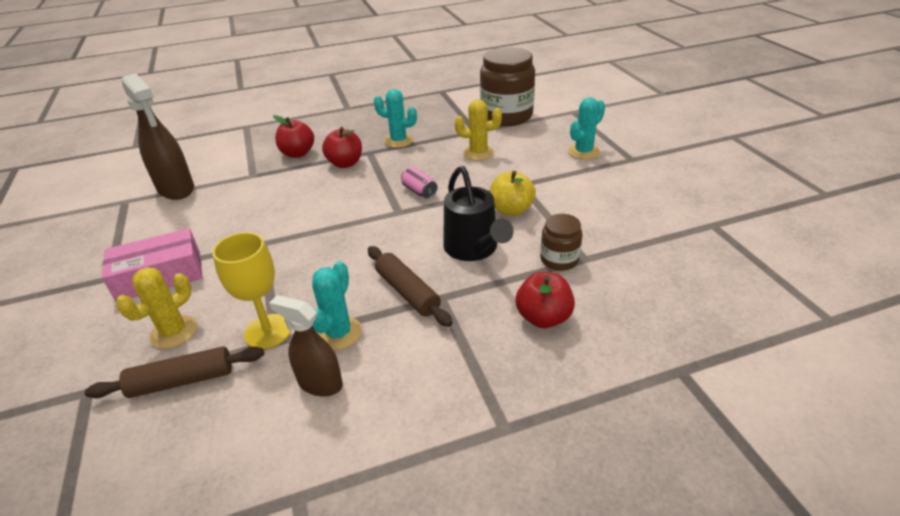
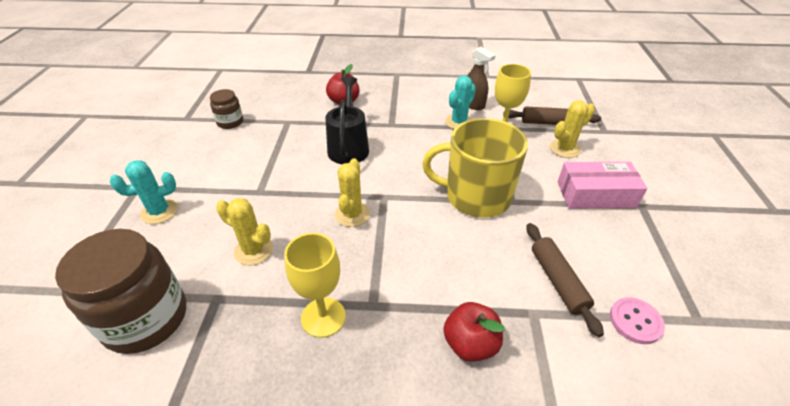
camera: 160 degrees left, 5 degrees up
brown spray bottle [122,73,194,200] -> pink button [610,297,665,344]
red apple [322,127,362,168] -> none
brown rolling pin [368,246,453,327] -> brown rolling pin moved to [526,223,604,337]
turquoise cactus [374,89,417,148] -> yellow goblet [284,233,346,338]
pink can [401,167,437,199] -> yellow cactus [335,158,370,227]
yellow apple [490,171,536,216] -> none
brown jar [540,214,583,271] -> brown jar moved to [210,89,243,129]
none -> yellow mug [422,118,528,217]

